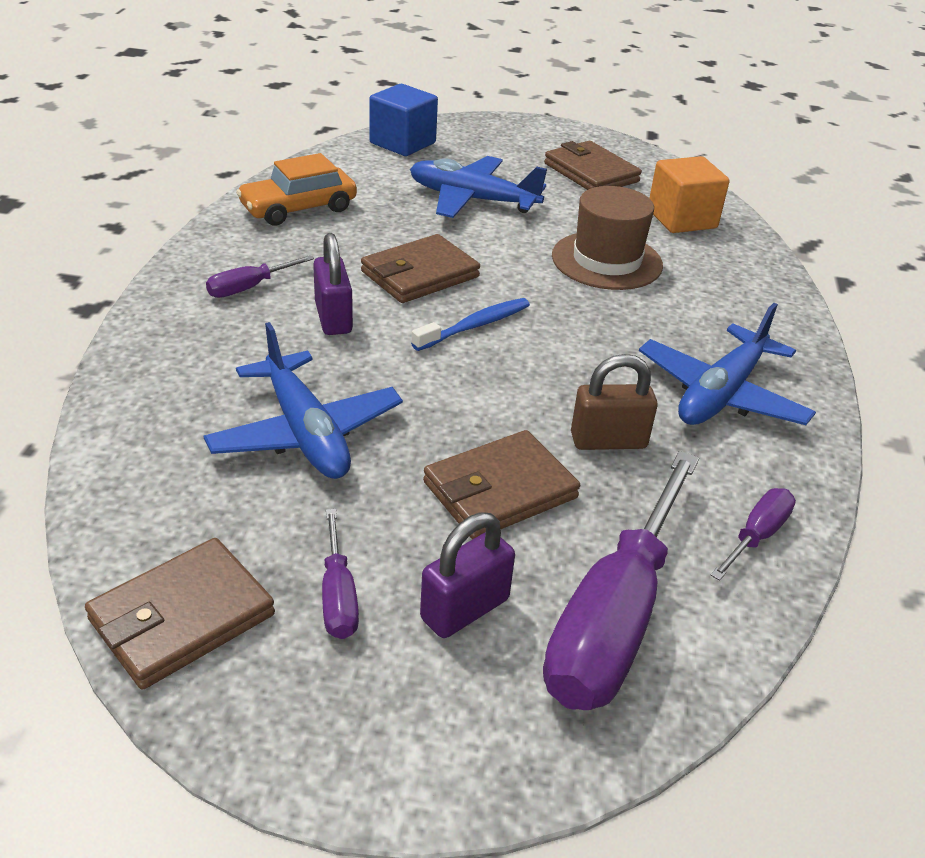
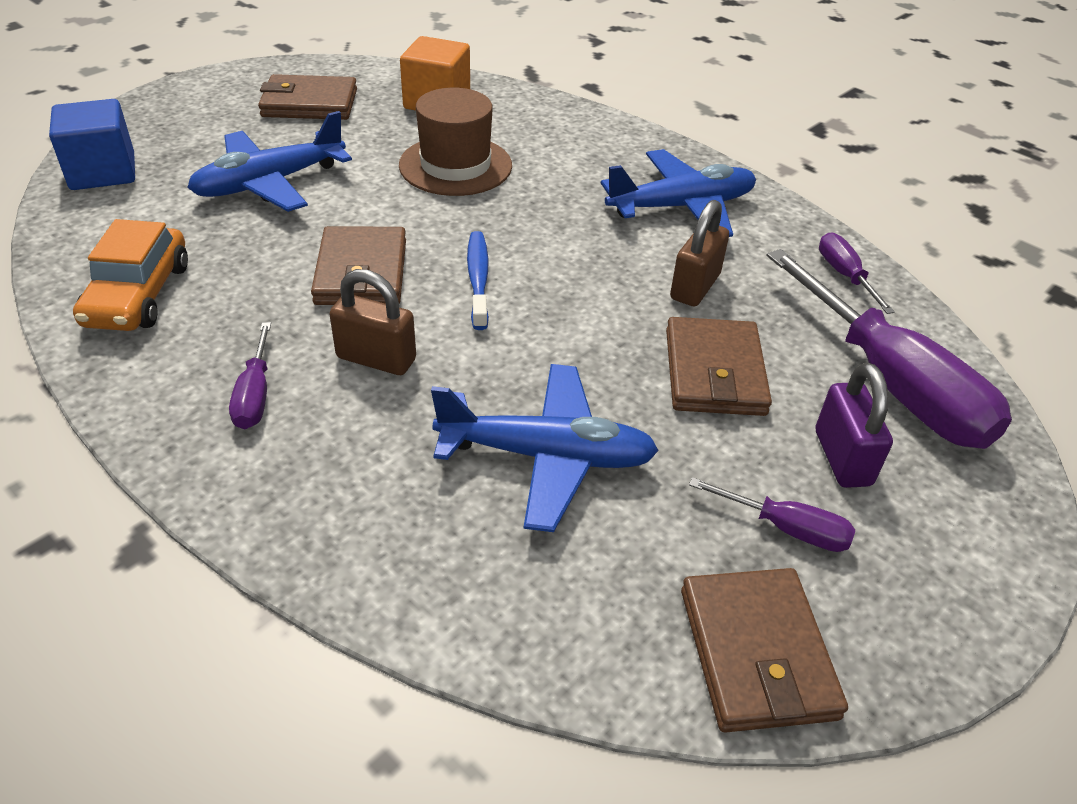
camera: 55 degrees left, 5 degrees up
purple padlock [313,233,353,335] -> brown padlock [329,269,416,375]
blue plane [639,303,816,425] -> blue plane turned 90 degrees counterclockwise [601,149,756,237]

